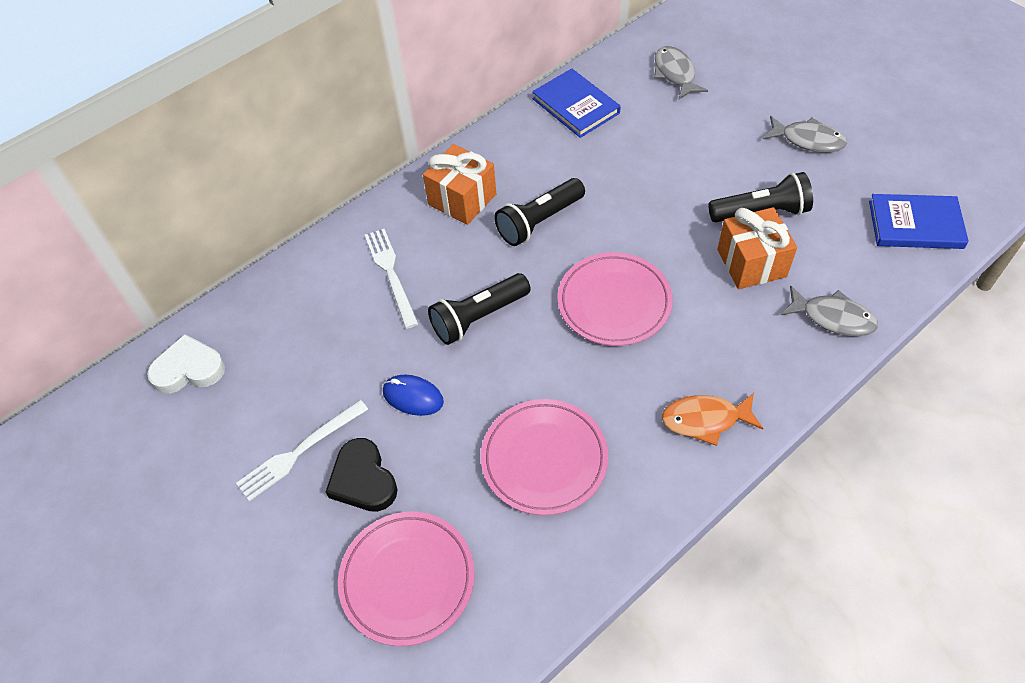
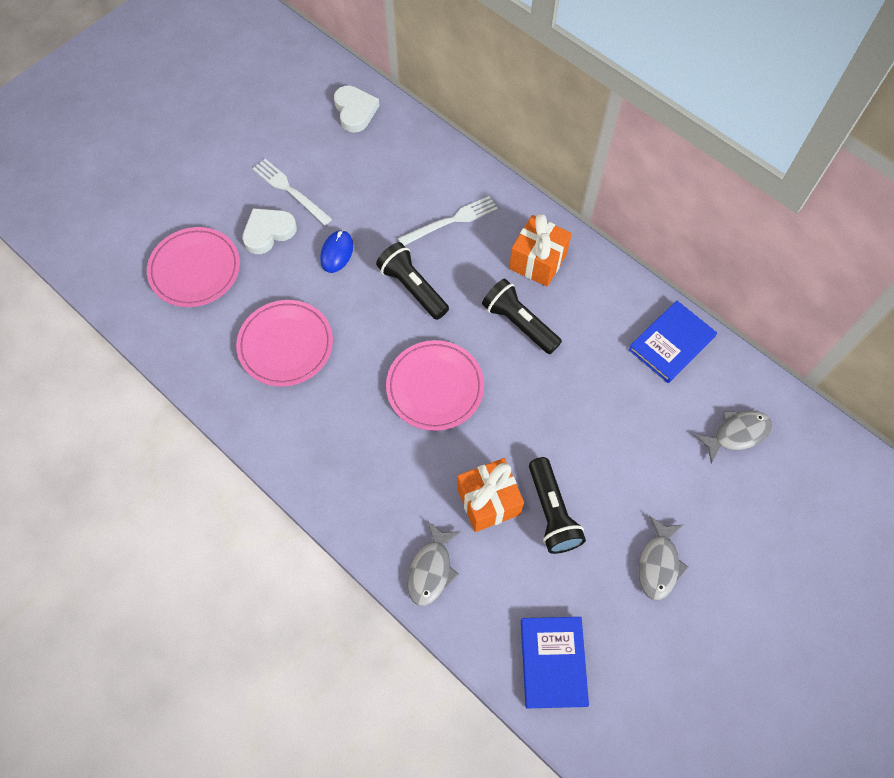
camera: 80 degrees right, 10 degrees up
black heart [326,438,397,512] -> white heart [242,208,297,254]
orange fish [662,393,764,446] -> none

